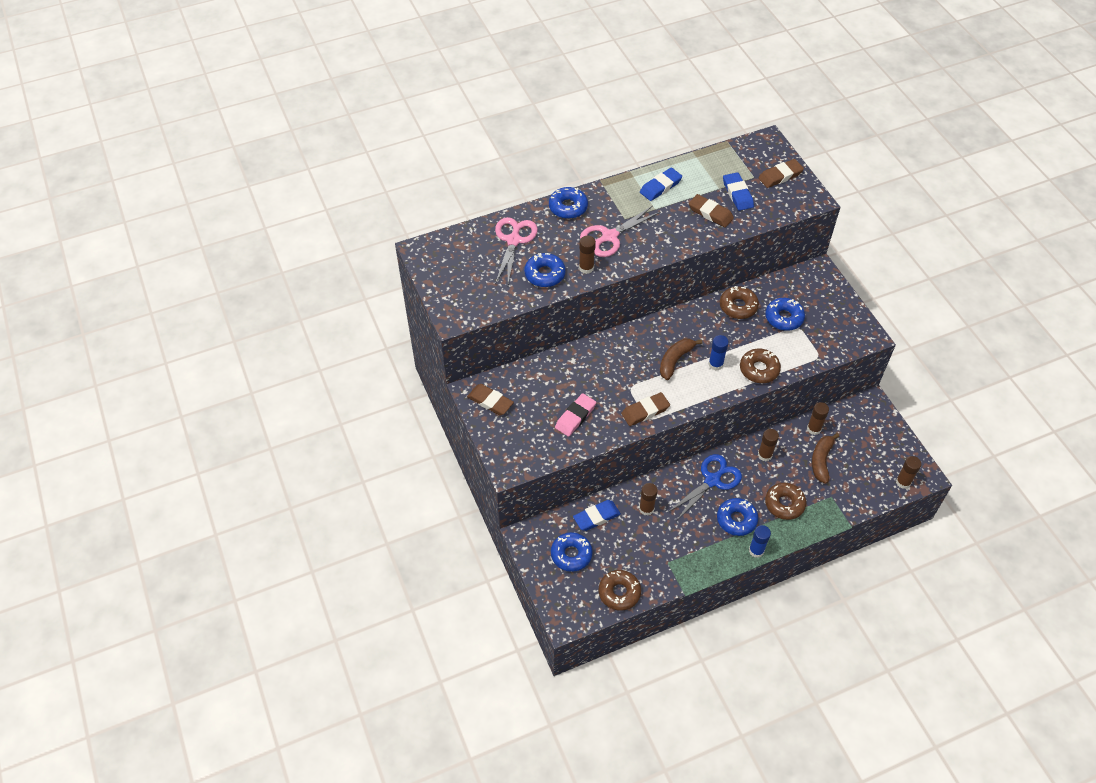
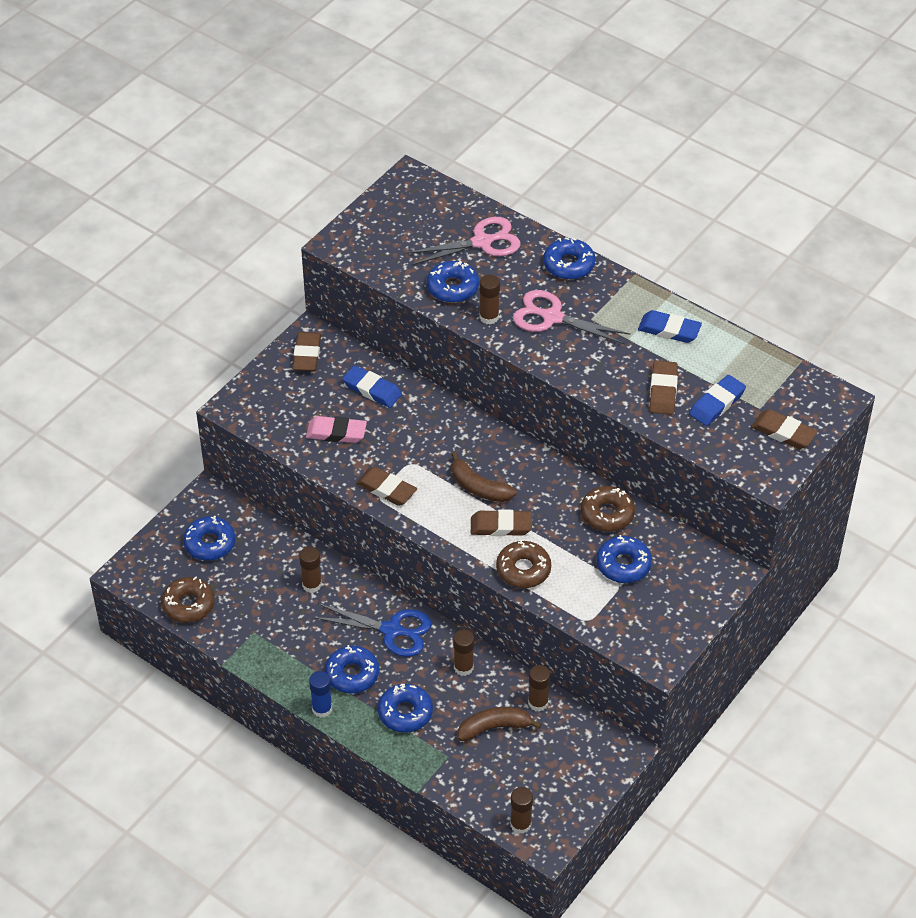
camera: 60 degrees right, 5 degrees down
blue eraser [573,500,621,531] -> blue eraser moved to [342,365,402,408]
brown banana [660,339,702,380] -> brown banana turned 150 degrees counterclockwise [451,452,517,502]
blue glue stick [708,335,729,371] -> brown eraser [471,509,532,536]
brown donut [765,482,806,520] -> blue donut [378,684,433,733]

